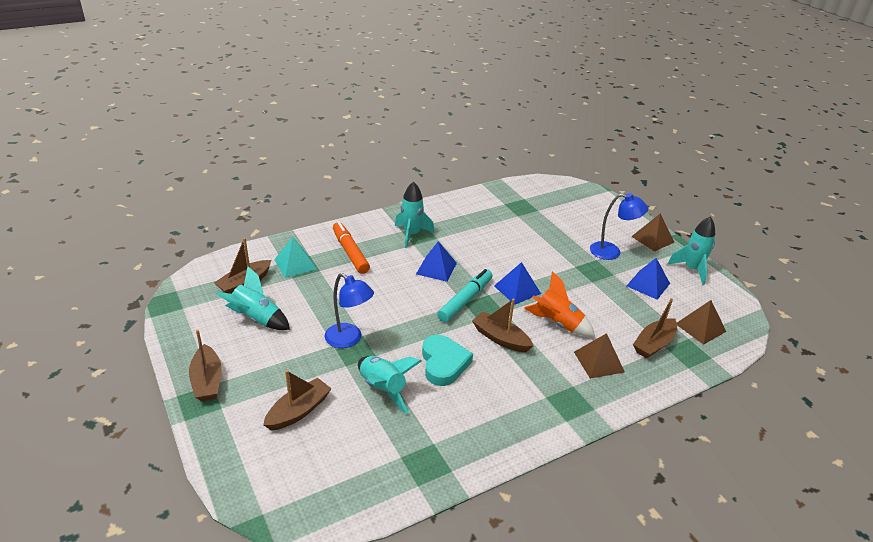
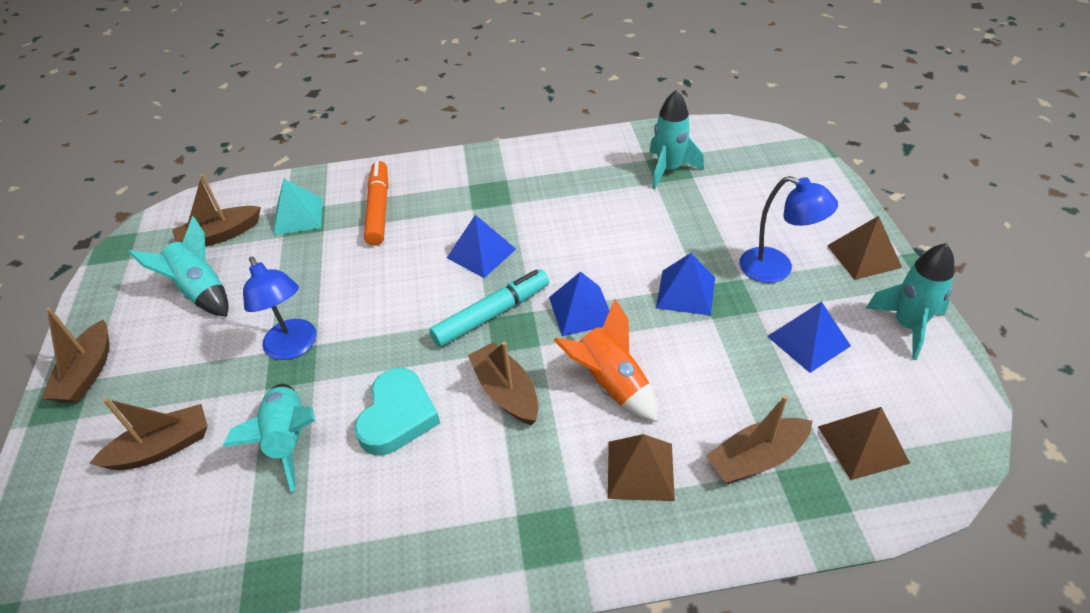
camera: 25 degrees right, 10 degrees up
turquoise rocket [395,182,434,248] -> turquoise rocket moved to [649,90,704,189]
none -> blue pyramid [656,253,715,316]

